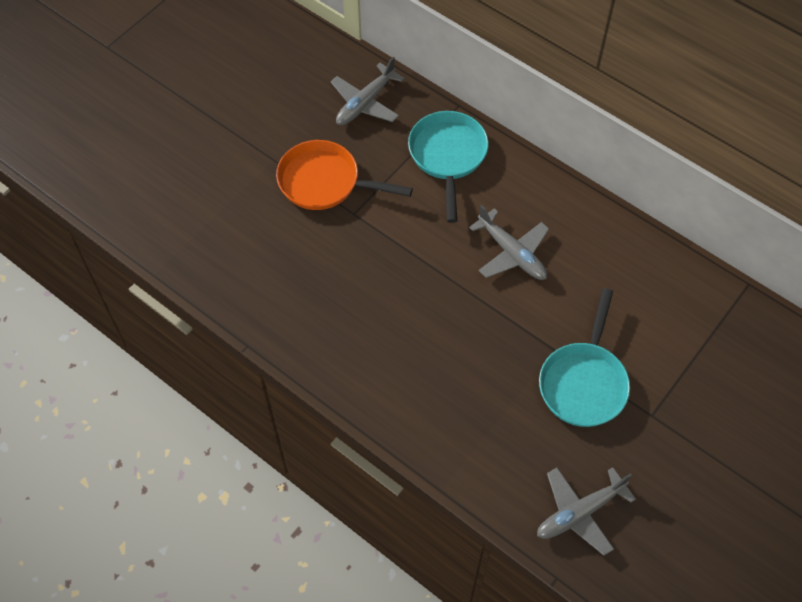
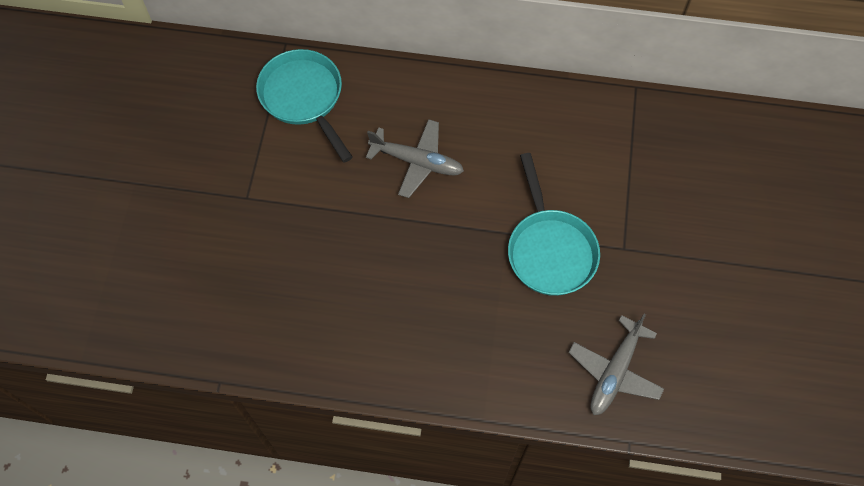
camera: 30 degrees left, 5 degrees up
orange pan [276,140,413,210] -> none
grey plane [331,57,405,125] -> none

